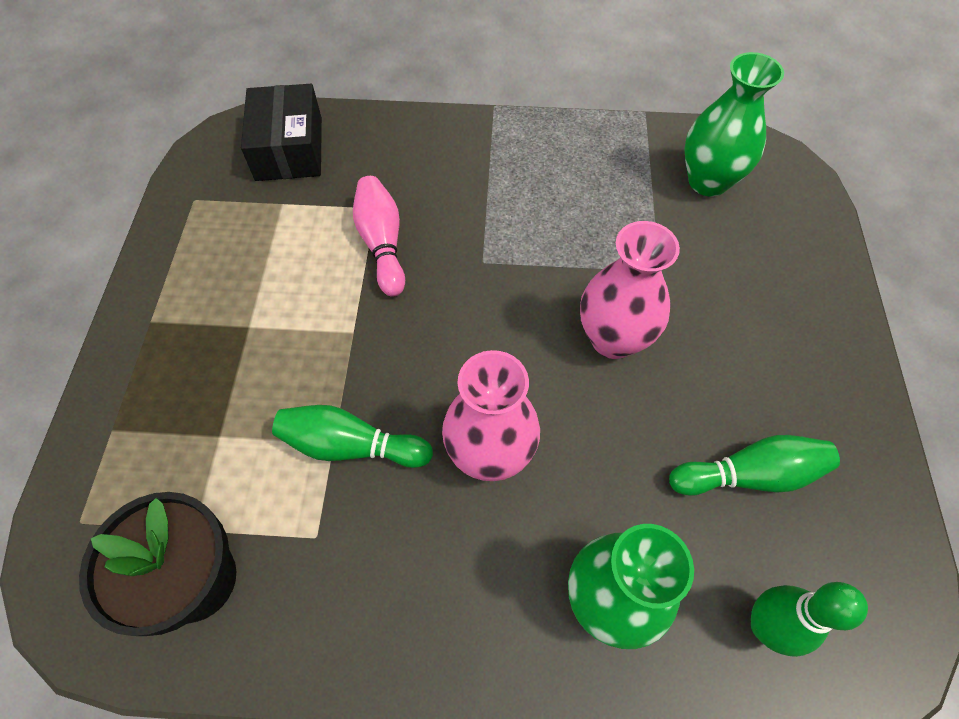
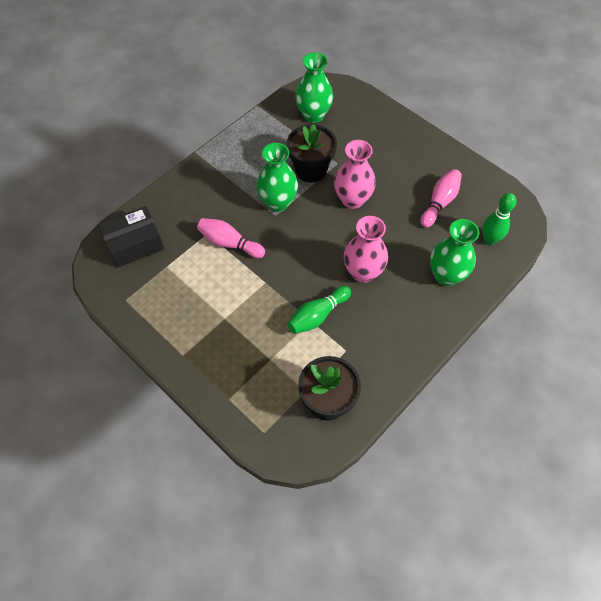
camera: 50 degrees left, 0 degrees up
black box [241,84,322,181] -> black box turned 60 degrees counterclockwise [98,206,164,268]
green bowling pin [669,435,840,496] -> pink bowling pin [420,169,462,228]
none -> green vase [256,143,298,212]
none -> black flower pot [287,124,337,182]

